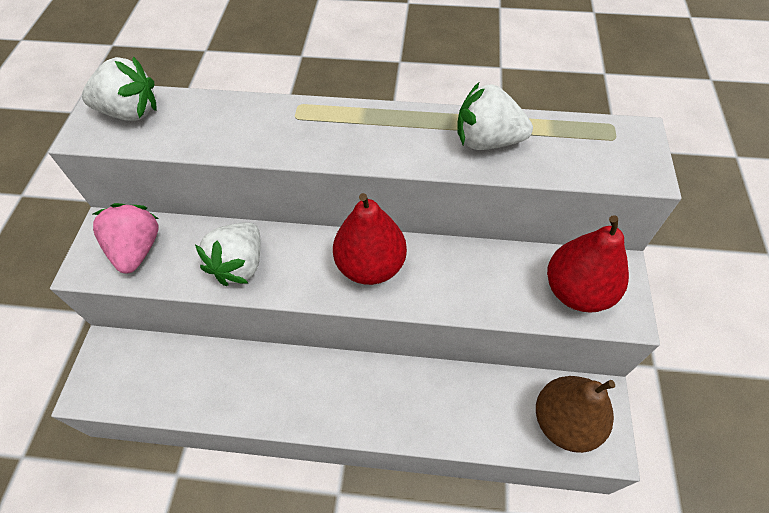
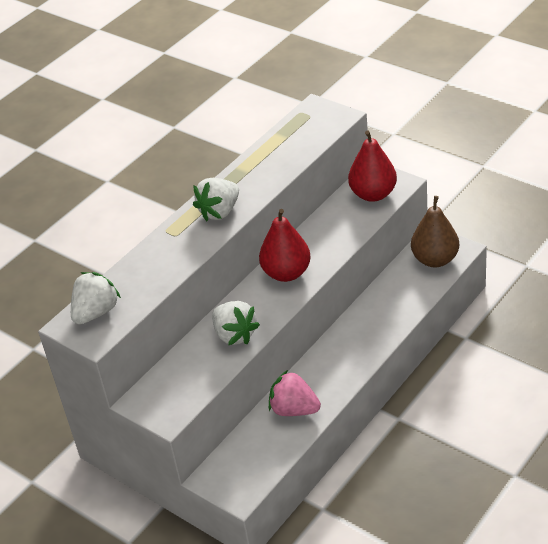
camera: 55 degrees left, 15 degrees down
pink strawberry [93,203,159,273] -> pink strawberry moved to [269,370,321,416]
white strawberry [457,83,533,150] -> white strawberry moved to [193,178,239,221]

